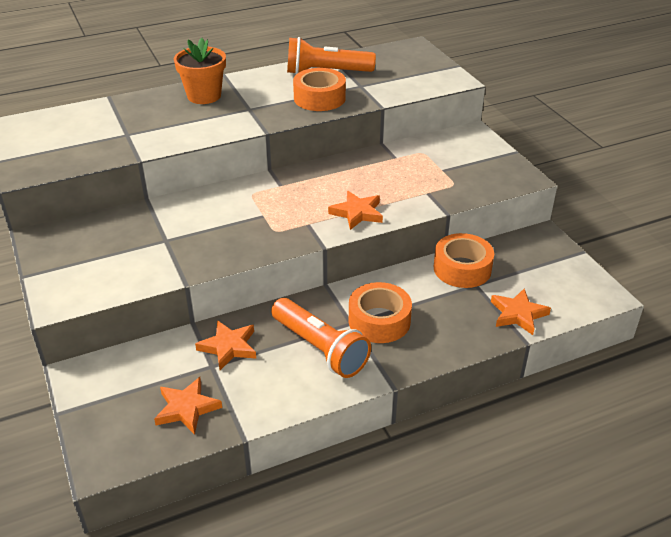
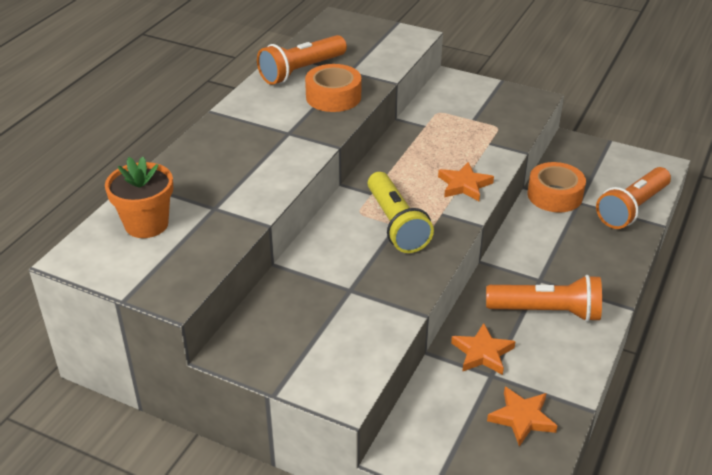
camera: 40 degrees left, 0 degrees up
orange flower pot [174,38,226,104] -> orange flower pot moved to [105,157,173,238]
orange tape [349,282,412,343] -> none
orange star [491,288,551,335] -> orange flashlight [596,167,671,229]
none -> yellow flashlight [368,172,434,253]

